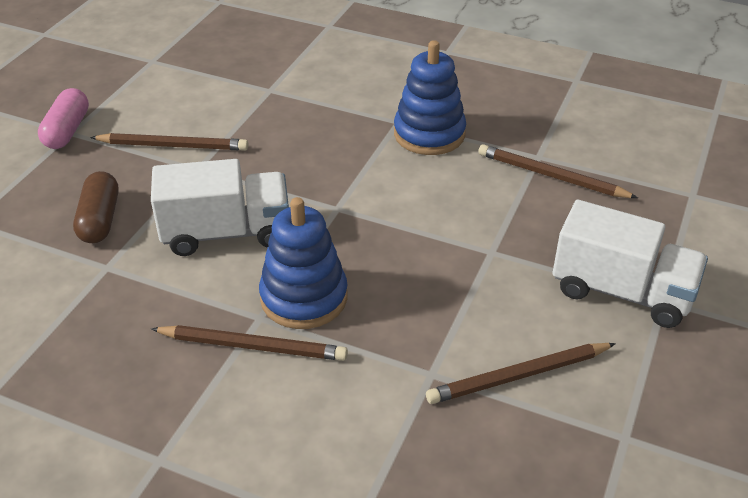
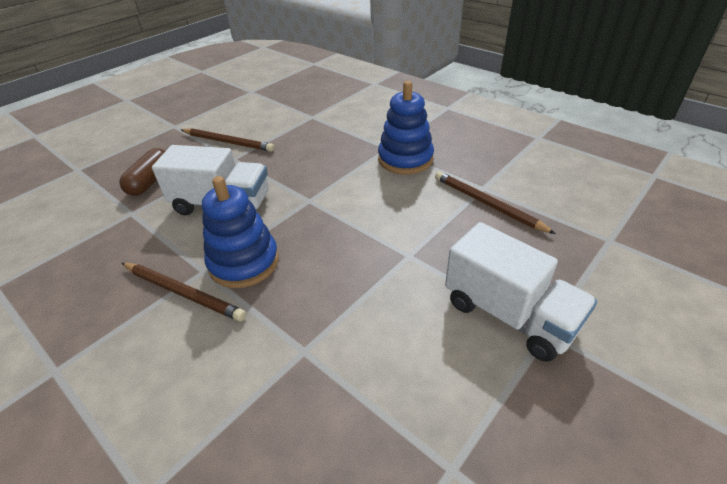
camera: 20 degrees right, 0 degrees up
pink capsule [38,88,89,149] -> none
brown pencil [426,343,616,404] -> none

